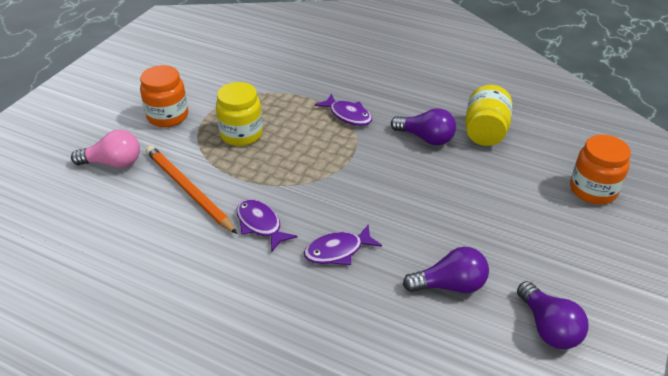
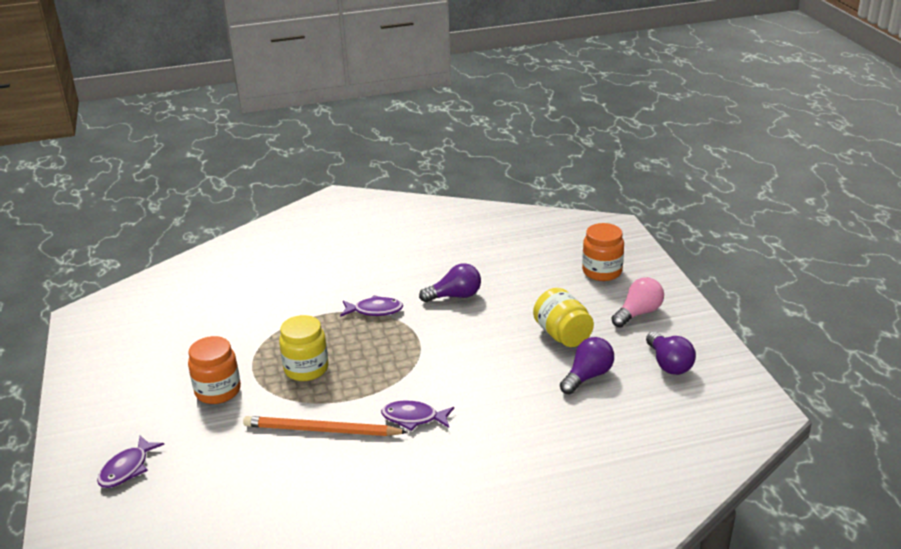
camera: 40 degrees left, 10 degrees down
pink light bulb [71,129,140,168] -> pink light bulb moved to [612,277,664,327]
purple fish [304,225,382,265] -> purple fish moved to [97,435,164,488]
yellow jar [465,85,512,146] -> yellow jar moved to [533,288,594,347]
purple light bulb [517,281,589,349] -> purple light bulb turned 45 degrees clockwise [646,332,696,375]

